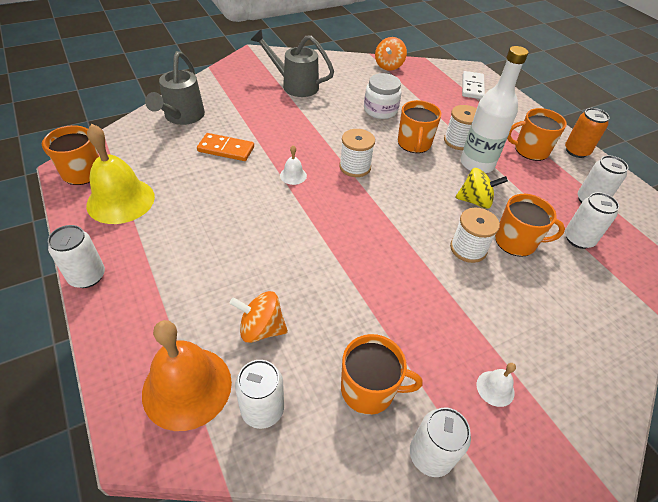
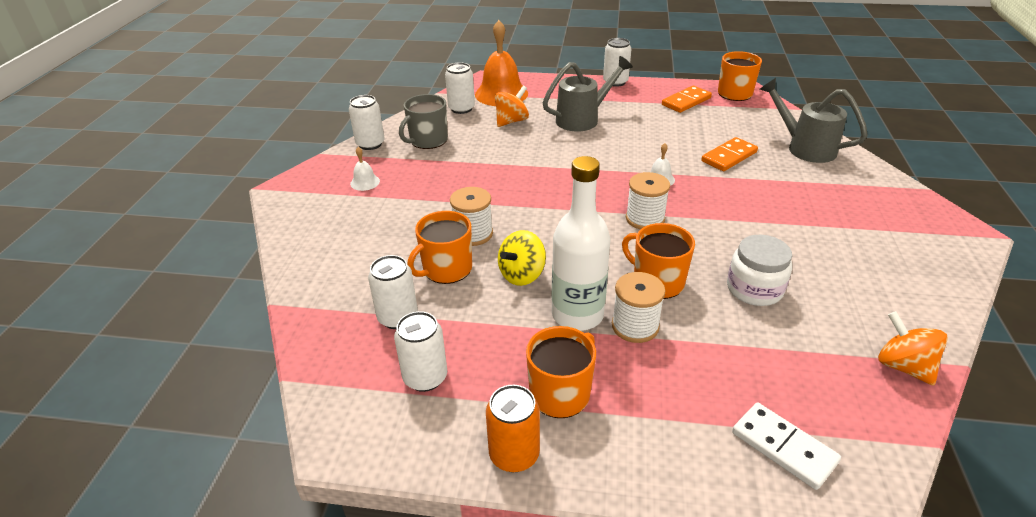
camera: 130 degrees right, 10 degrees down
yellow bell [86,124,155,224] -> orange domino [662,86,712,113]
grey watering can [251,29,334,97] -> grey watering can moved to [543,56,633,132]
orange mug [341,334,423,415] -> grey mug [399,94,448,149]

